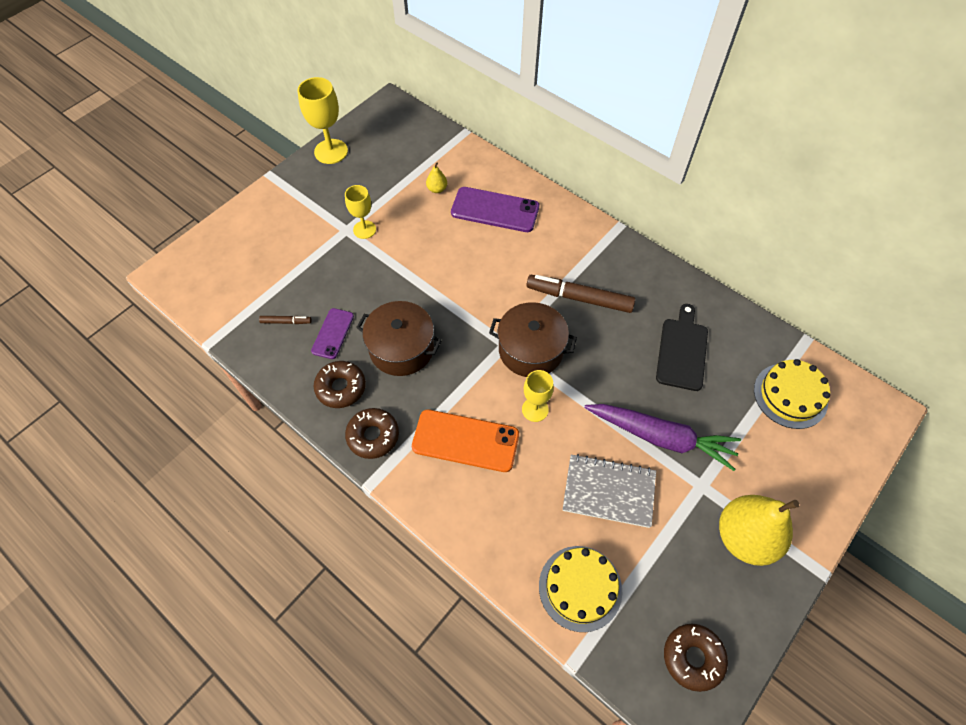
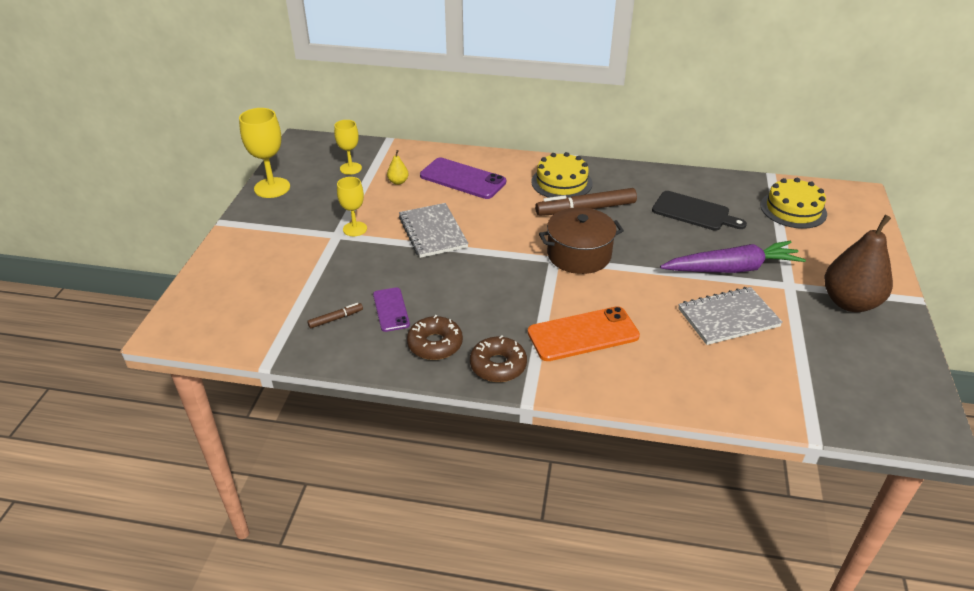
camera: 30 degrees left, 20 degrees down
brown pot [356,301,442,376] -> none
purple phone [451,187,539,232] -> purple phone turned 45 degrees clockwise [420,158,506,199]
yellow goblet [522,370,554,422] -> yellow goblet moved to [334,120,362,175]
yellow cake [539,546,622,632] -> yellow cake moved to [531,152,592,198]
black cutting board [656,304,708,391] -> black cutting board turned 135 degrees clockwise [652,191,747,231]
brown donut [664,624,728,692] -> none
yellow pear [719,495,799,566] -> brown pear [824,215,893,312]
none -> grey notebook [399,203,469,258]

